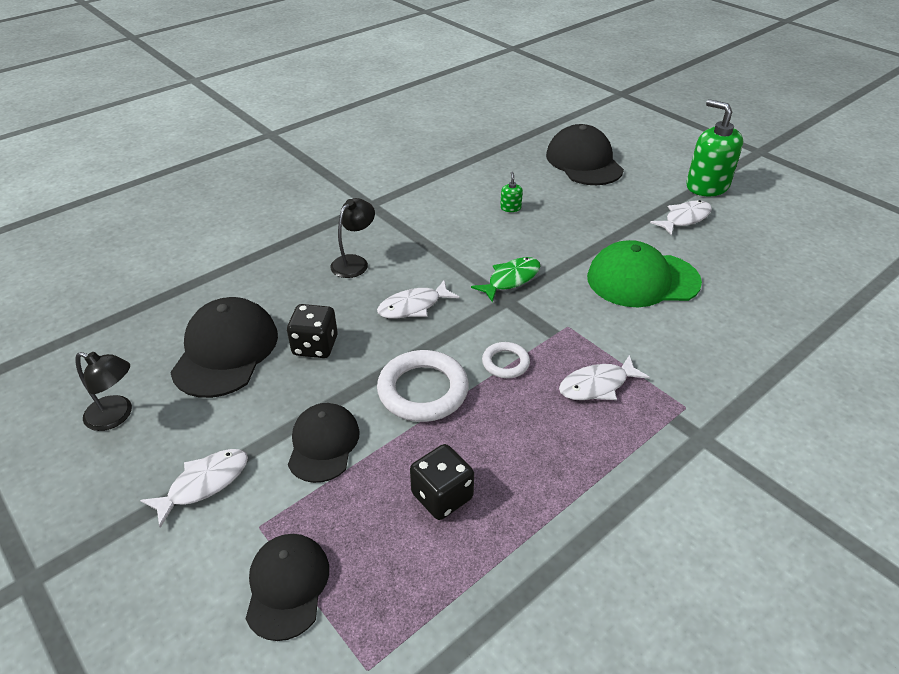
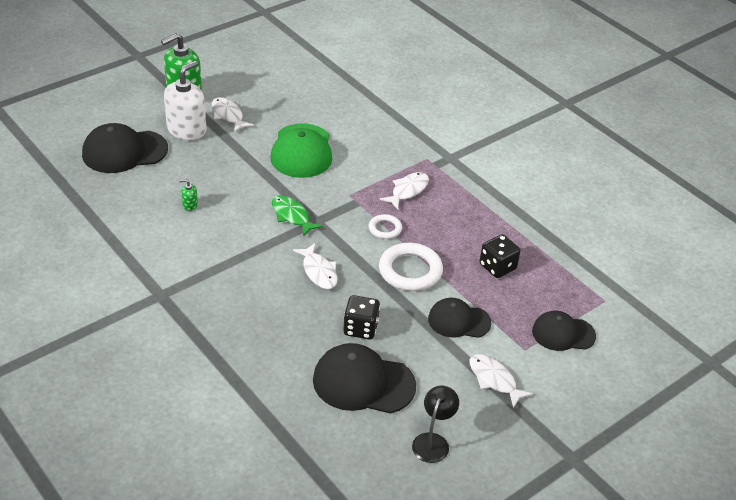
camera: 90 degrees left, 0 degrees up
black lamp [331,198,375,278] -> none
white fish [559,355,650,400] -> white fish turned 120 degrees counterclockwise [380,172,429,209]
none -> white soap dispenser [164,61,206,140]

